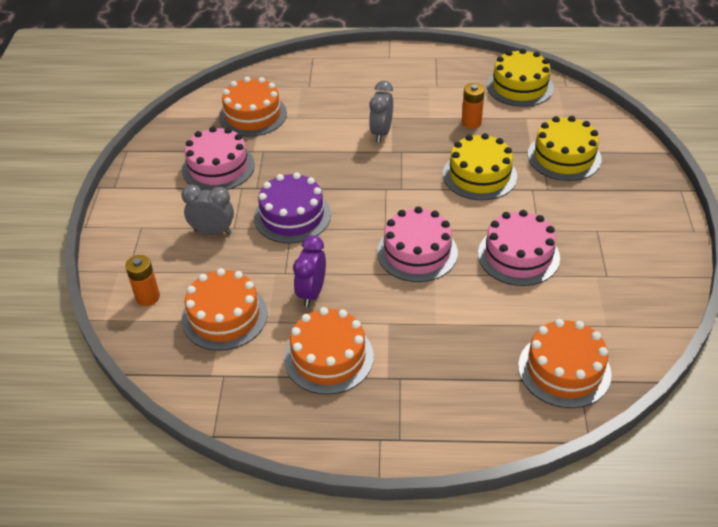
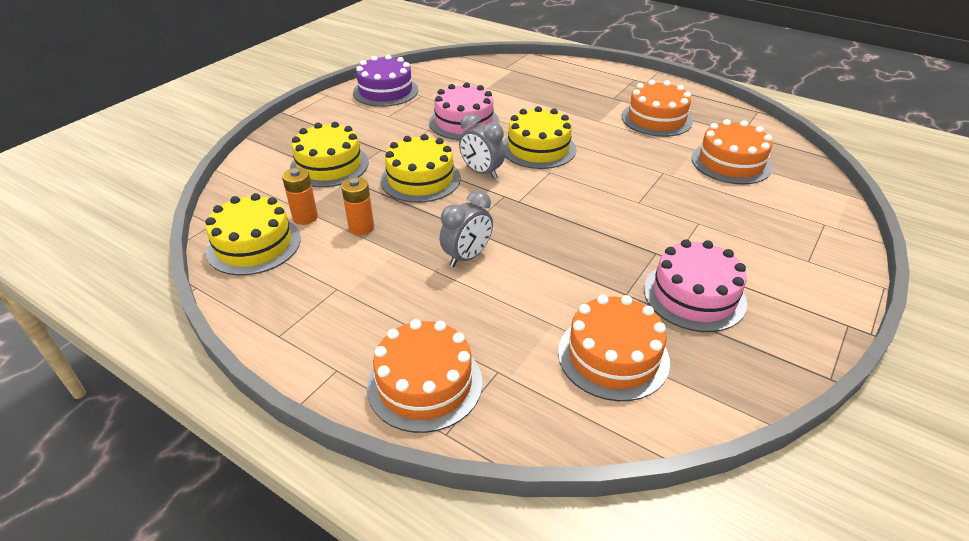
camera: 150 degrees left, 5 degrees down
orange battery [125,255,160,306] -> orange battery moved to [282,168,318,225]
grey clock [181,184,234,235] -> grey clock moved to [459,113,505,179]
purple cake [254,172,331,244] -> purple cake moved to [353,55,418,107]
purple clock [293,235,326,307] -> none
pink cake [377,206,458,282] -> yellow cake [503,106,576,169]
orange cake [518,319,612,408] -> orange cake moved to [367,319,482,433]

